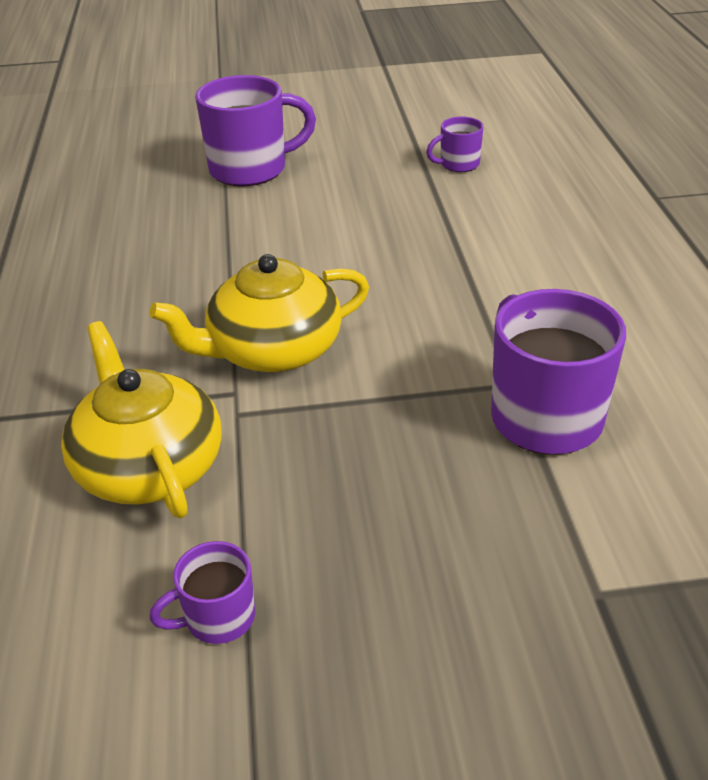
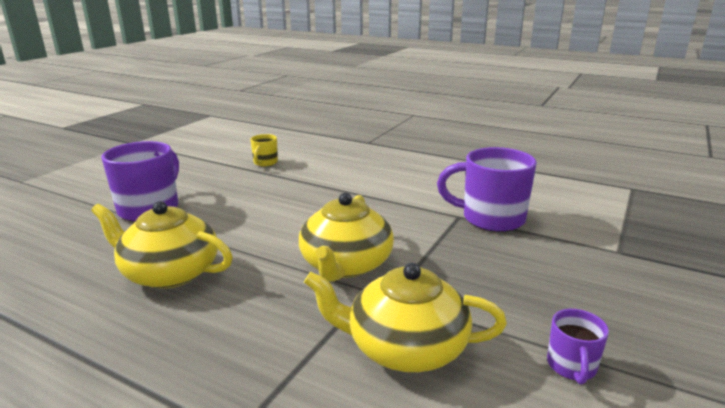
camera: 55 degrees left, 15 degrees down
purple mug [426,116,484,172] -> yellow mug [250,134,278,166]
none -> yellow teapot [91,201,233,289]

